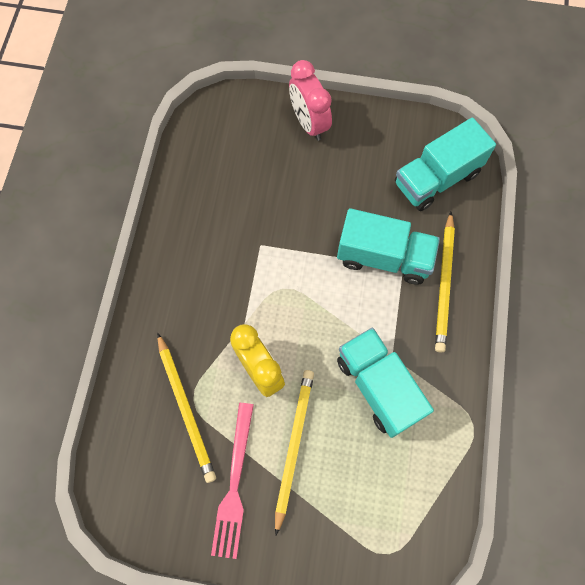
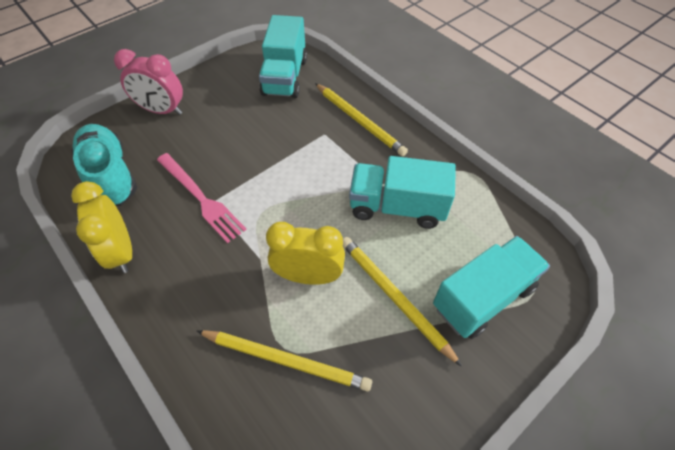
camera: 50 degrees left, 15 degrees down
pink fork [211,403,254,559] -> pink fork moved to [157,153,247,243]
turquoise truck [337,208,440,284] -> turquoise truck moved to [433,236,550,339]
none -> turquoise shoe [71,124,137,206]
none -> yellow clock [71,181,132,273]

